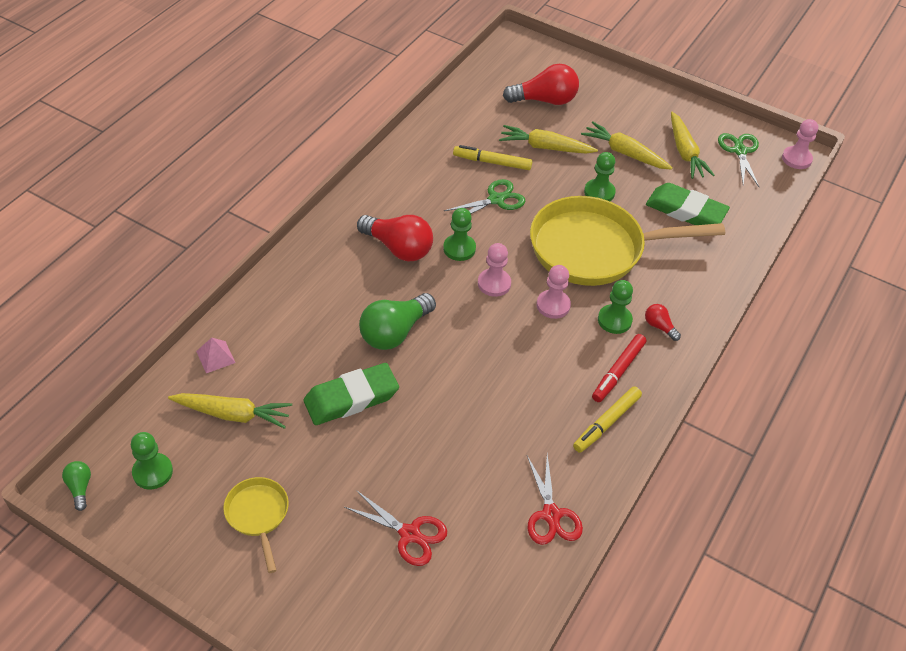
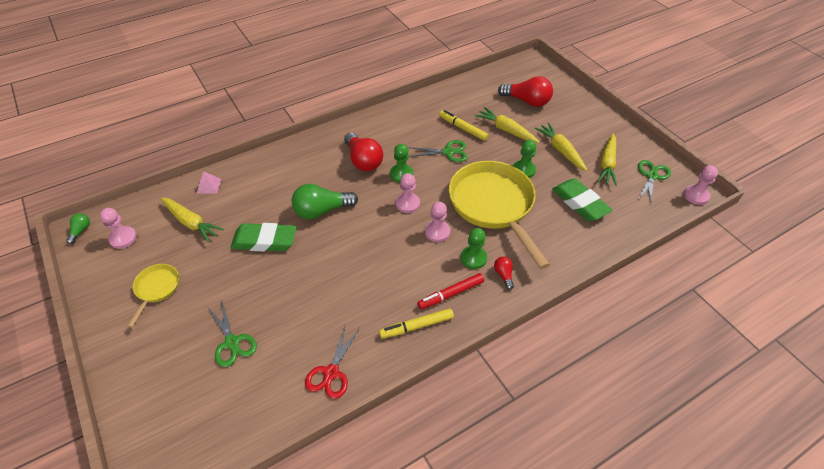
camera: 30 degrees right, 0 degrees up
green pawn [131,432,173,489] -> pink pawn [100,208,137,249]
red scissors [344,490,447,566] -> green scissors [208,302,257,367]
yellow pan [530,196,725,286] -> yellow pan turned 45 degrees clockwise [449,161,550,269]

